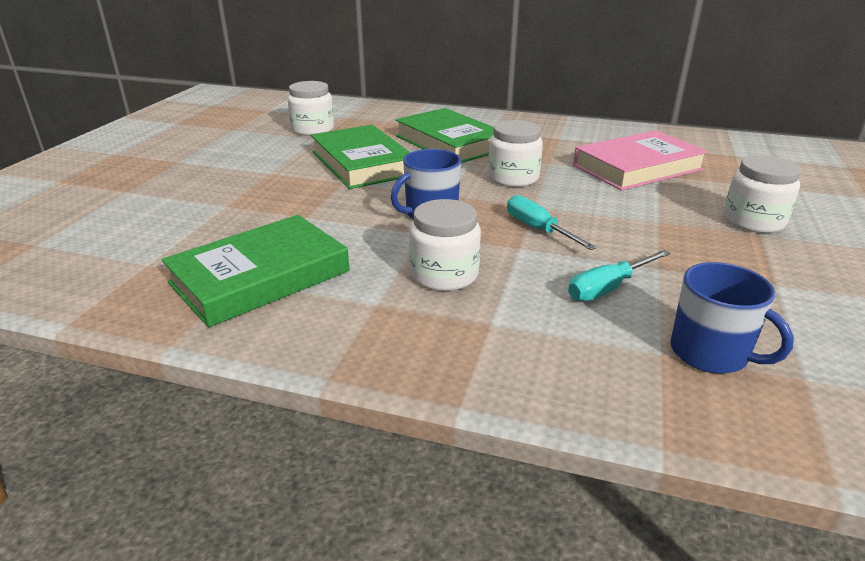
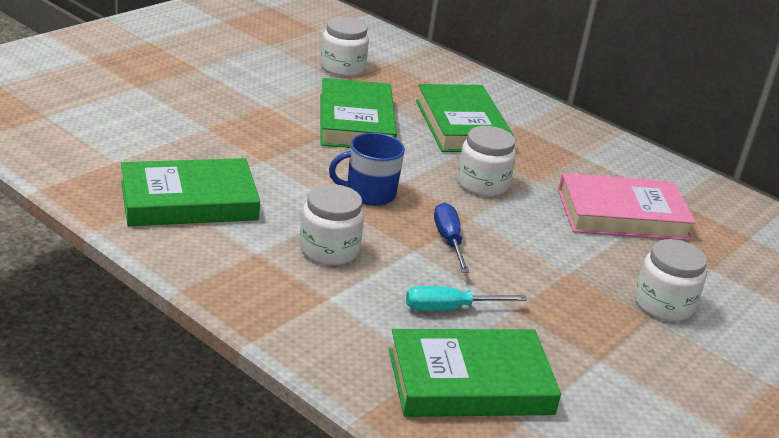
camera: 20 degrees right, 0 degrees up
turquoise screwdriver [507,195,597,250] -> blue screwdriver [434,202,470,273]
blue mug [671,262,794,374] -> green book [389,329,561,417]

